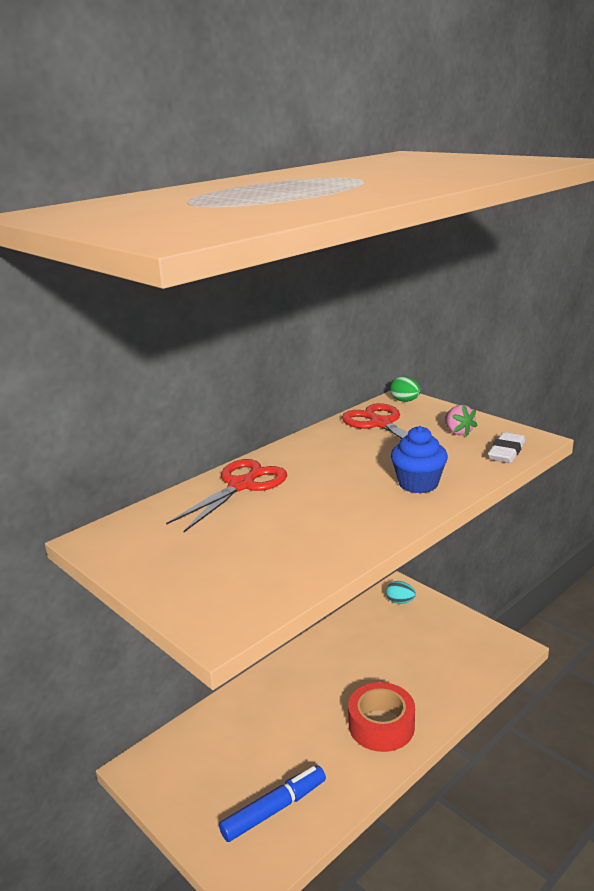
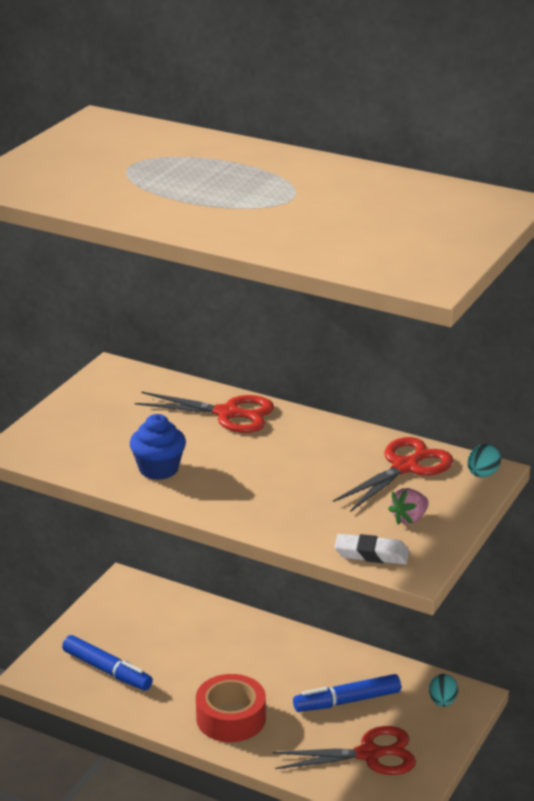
camera: 70 degrees right, 5 degrees up
green egg [390,376,421,402] -> turquoise egg [467,444,501,477]
blue cupcake [391,426,448,494] -> blue cupcake moved to [130,414,186,480]
none -> red scissors [273,726,416,775]
none -> blue marker [293,674,401,712]

